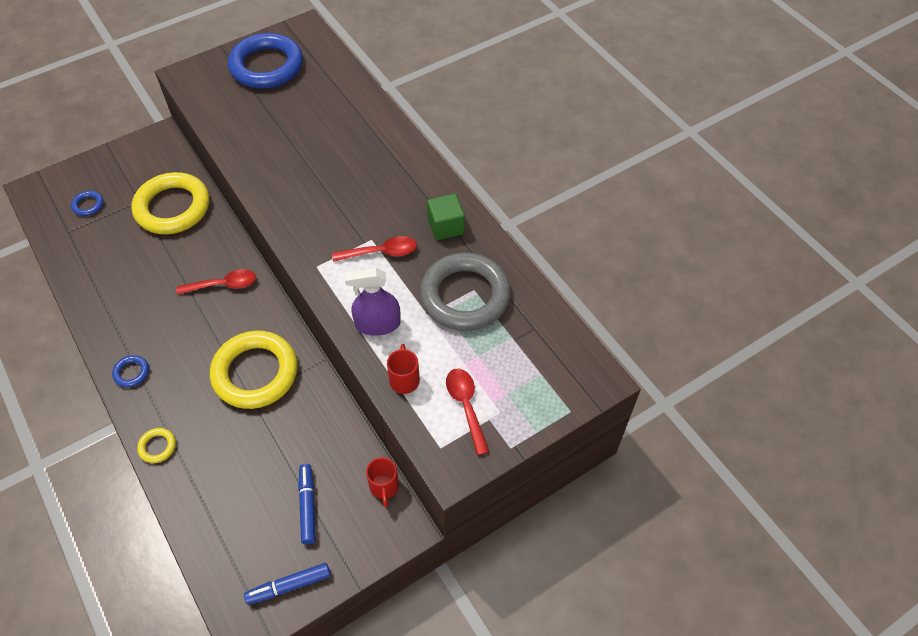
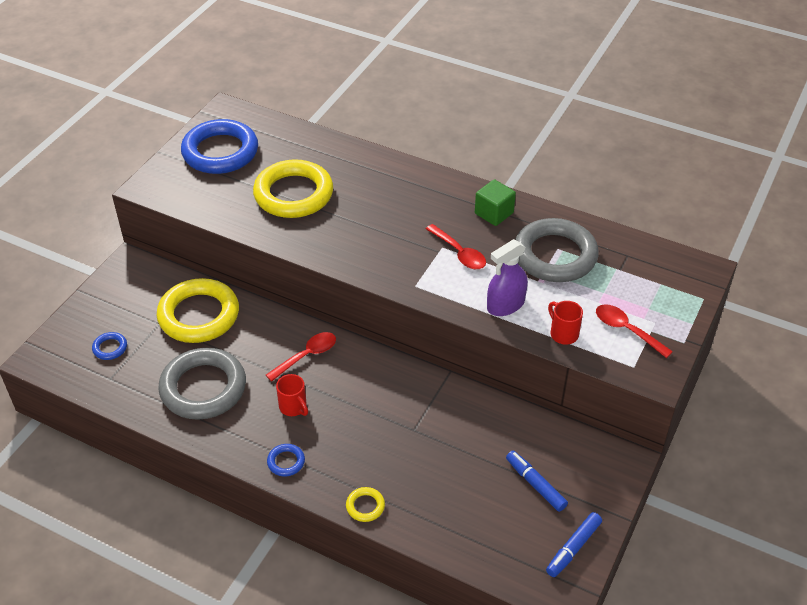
camera: 30 degrees left, 10 degrees down
yellow ring [210,331,298,409] -> yellow ring moved to [253,159,333,218]
red spoon [332,236,417,262] -> red spoon turned 90 degrees clockwise [426,224,486,269]
red mug [366,457,399,507] -> red mug moved to [276,374,308,416]
none -> grey ring [158,348,246,420]

